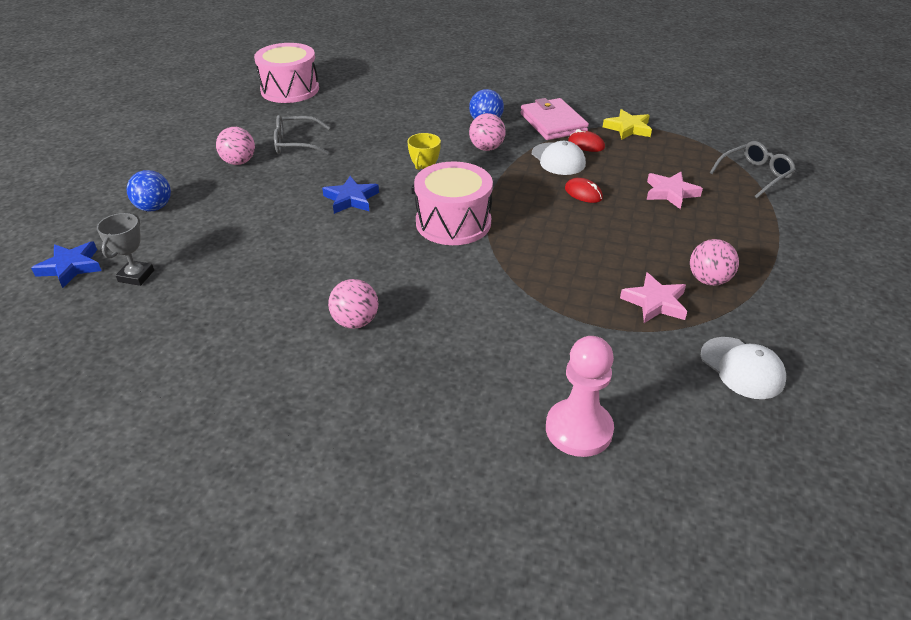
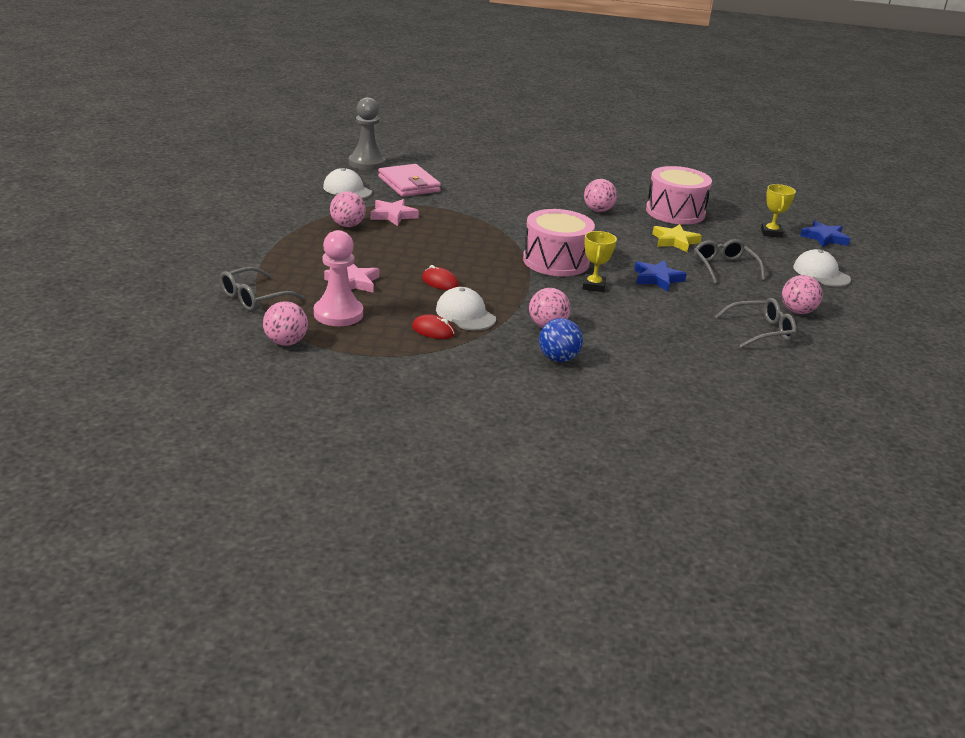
camera: 170 degrees right, 10 degrees down
grey trophy [97,213,154,286] -> yellow trophy [761,184,796,238]
blue ball [127,170,171,211] -> white cap [793,249,851,287]
pink drum [254,43,319,103] -> pink drum moved to [646,166,712,224]
pink wallet [520,98,589,140] -> pink wallet moved to [378,164,441,197]
pink pawn [546,336,614,457] -> pink pawn moved to [314,230,363,326]
yellow star [603,109,652,140] -> yellow star moved to [652,224,702,252]
none -> pink ball [263,301,308,346]
none -> grey pawn [349,97,385,170]
none -> grey glasses [694,239,765,284]

